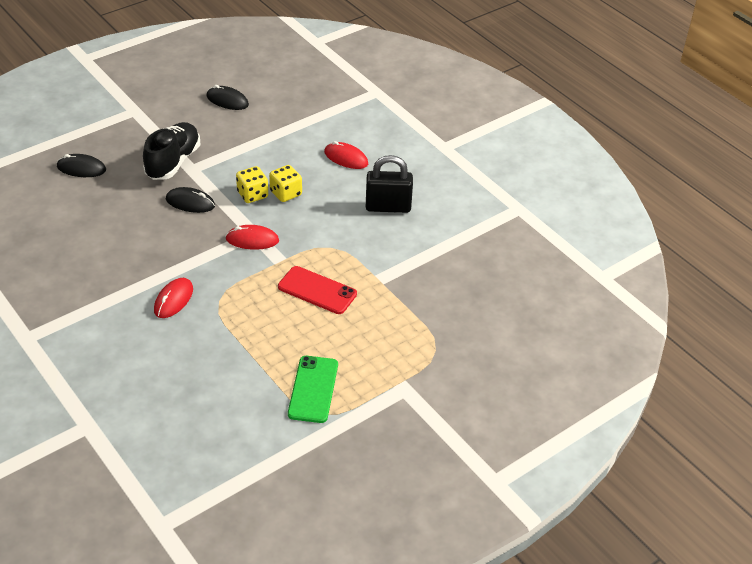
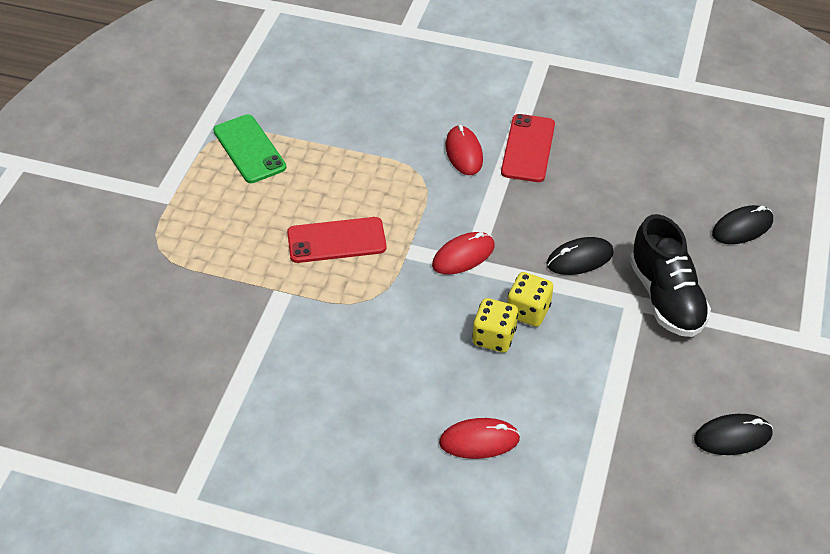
camera: 145 degrees right, 5 degrees up
black padlock [366,155,413,213] -> none
none -> red phone [501,114,555,182]

